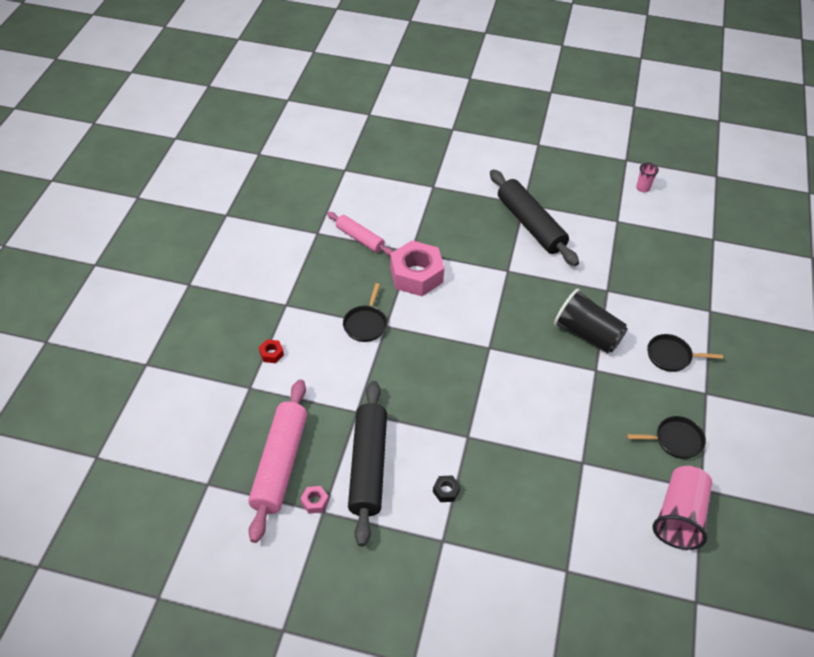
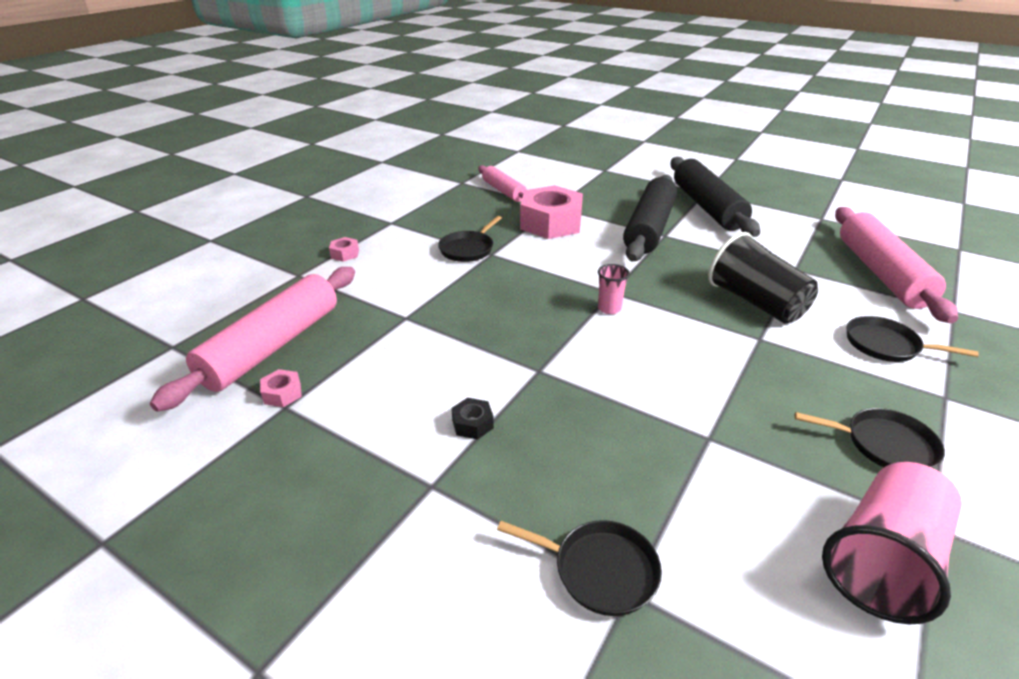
camera: 20 degrees right, 15 degrees down
red nut [259,339,284,363] -> pink nut [329,237,359,262]
black rolling pin [348,381,387,547] -> black rolling pin moved to [623,175,677,261]
pink cup [636,163,659,192] -> pink cup moved to [598,264,630,314]
none -> black pan [497,520,662,616]
none -> pink rolling pin [835,207,958,323]

